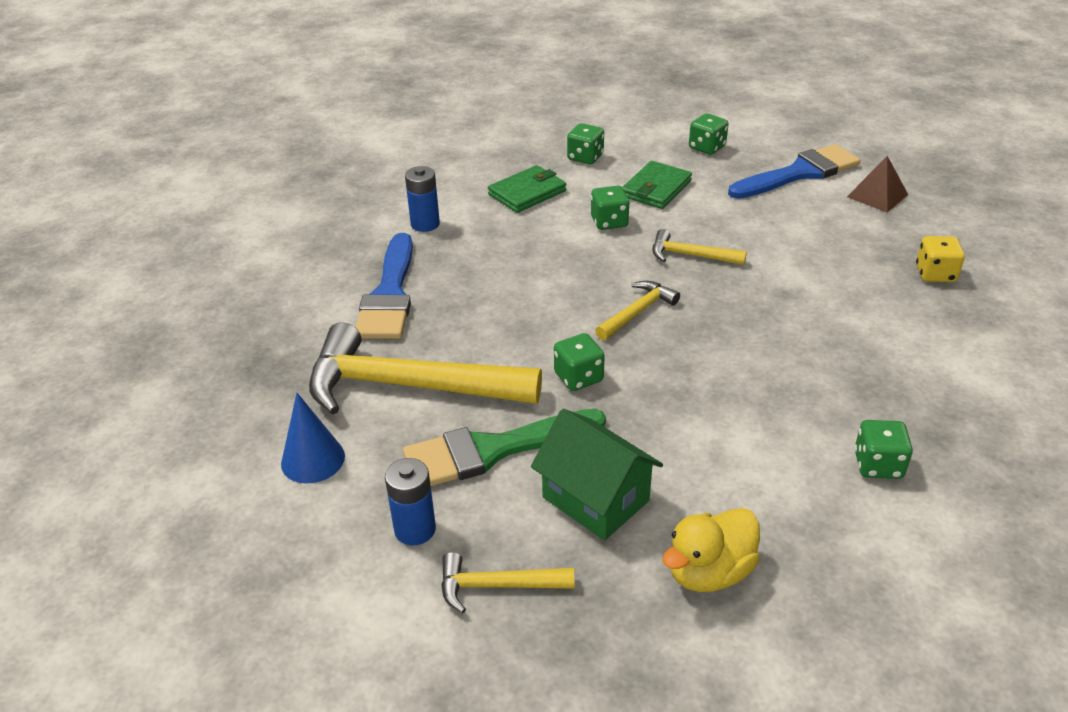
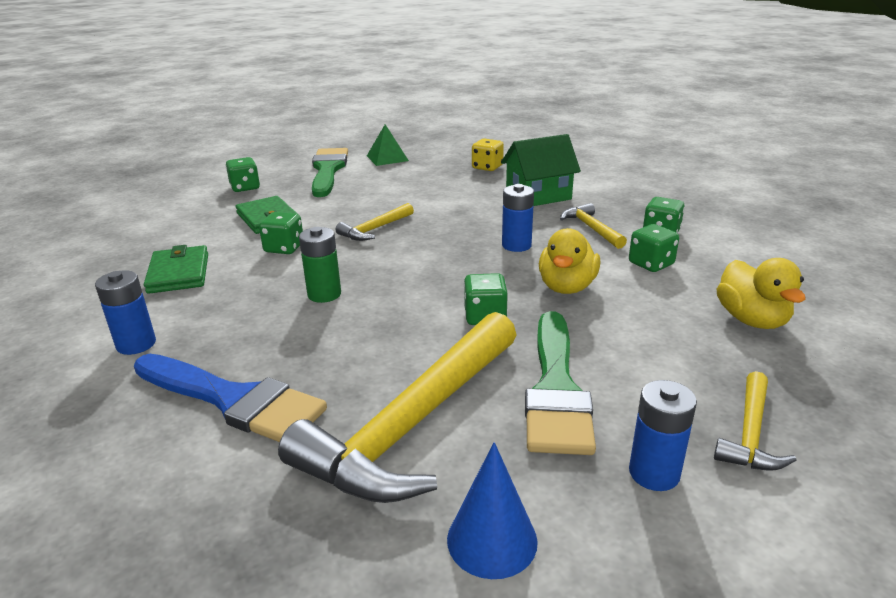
camera: 65 degrees left, 10 degrees down
green house [531,409,663,541] -> green house moved to [501,134,581,206]
green dice [567,123,604,164] -> green dice moved to [629,224,679,272]
yellow hammer [595,281,680,340] -> yellow hammer moved to [560,203,627,249]
blue brush [728,144,860,199] -> green brush [312,148,348,197]
brown pyramid [847,156,908,212] -> green pyramid [367,124,409,166]
none -> green battery [299,227,341,303]
none -> blue battery [502,184,534,252]
none -> yellow duck [539,228,600,294]

